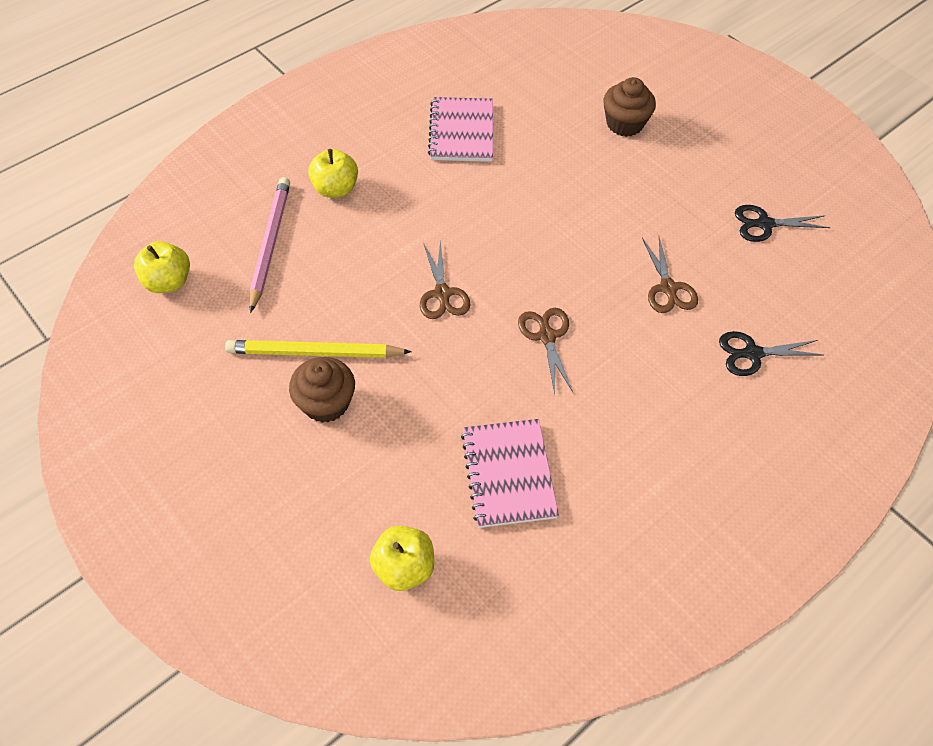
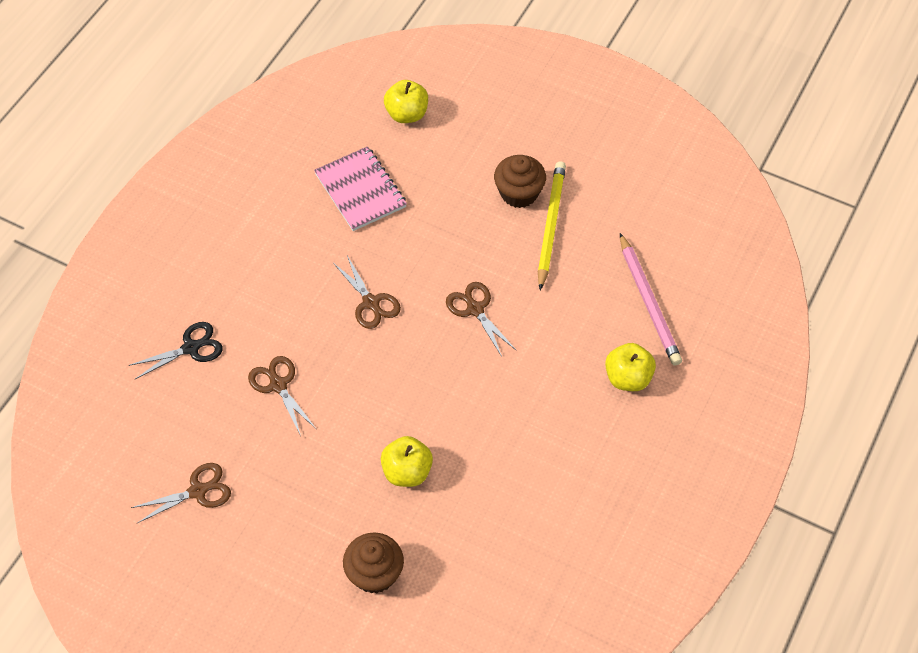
camera: 160 degrees right, 0 degrees up
yellow apple [134,241,190,293] -> yellow apple moved to [381,436,433,487]
yellow pencil [225,340,412,358] -> yellow pencil turned 60 degrees counterclockwise [538,161,566,290]
pink notebook [428,97,493,162] -> none
black scissors [735,205,831,242] -> brown scissors [131,463,231,524]

